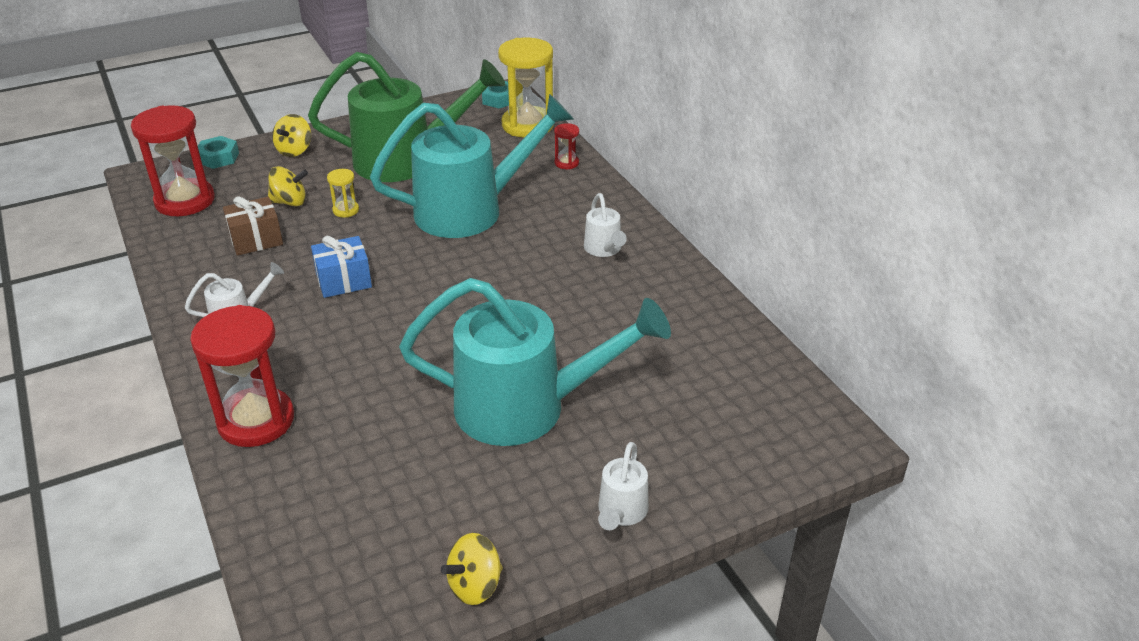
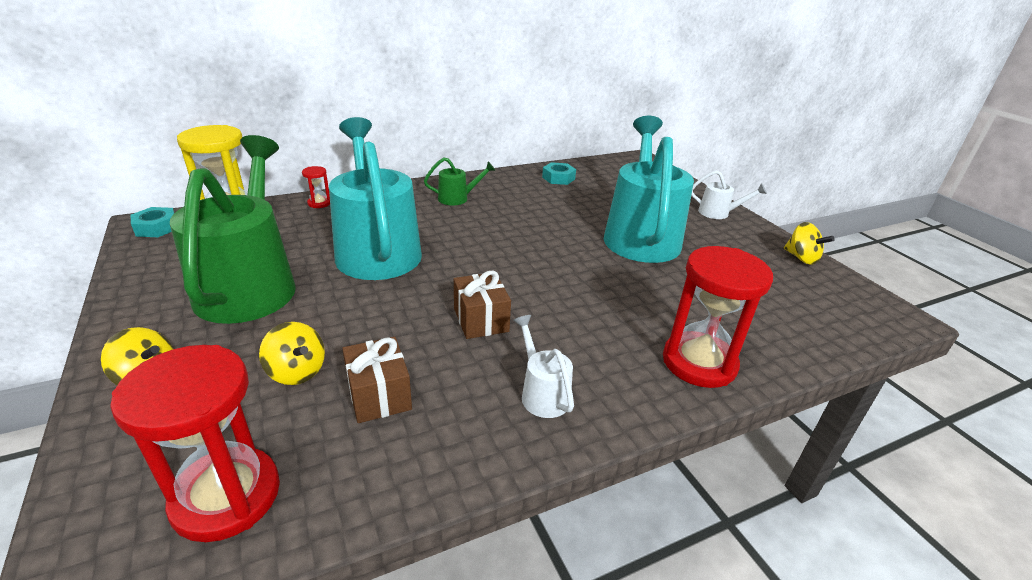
camera: 90 degrees left, 5 degrees down
turquoise nut [198,136,239,169] -> turquoise nut moved to [542,162,576,185]
yellow spinning top [268,166,308,206] -> yellow spinning top turned 135 degrees clockwise [259,322,325,385]
blue gift [311,236,372,298] -> brown gift [454,271,511,339]
yellow hourglass [327,169,359,217] -> none
white watering can [584,193,627,257] -> green watering can [424,158,496,205]

